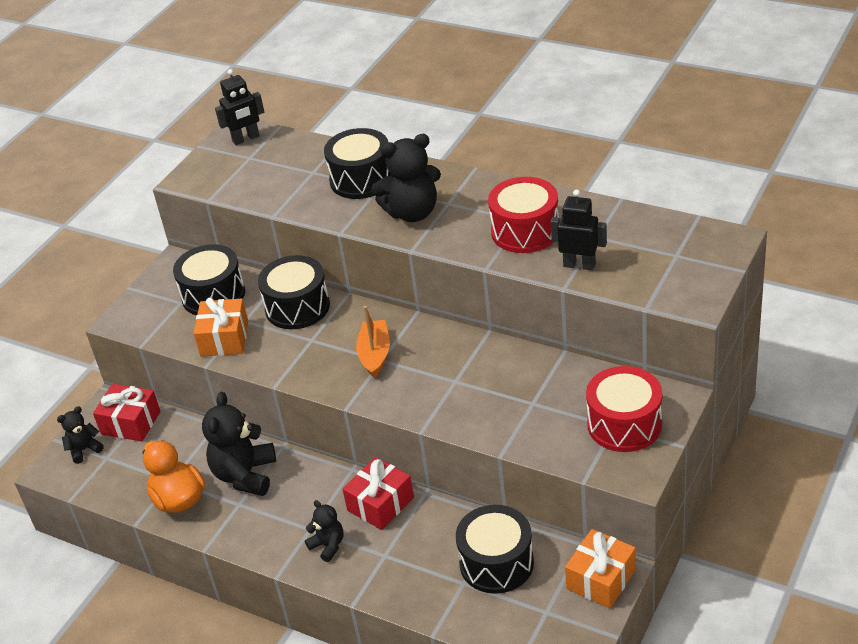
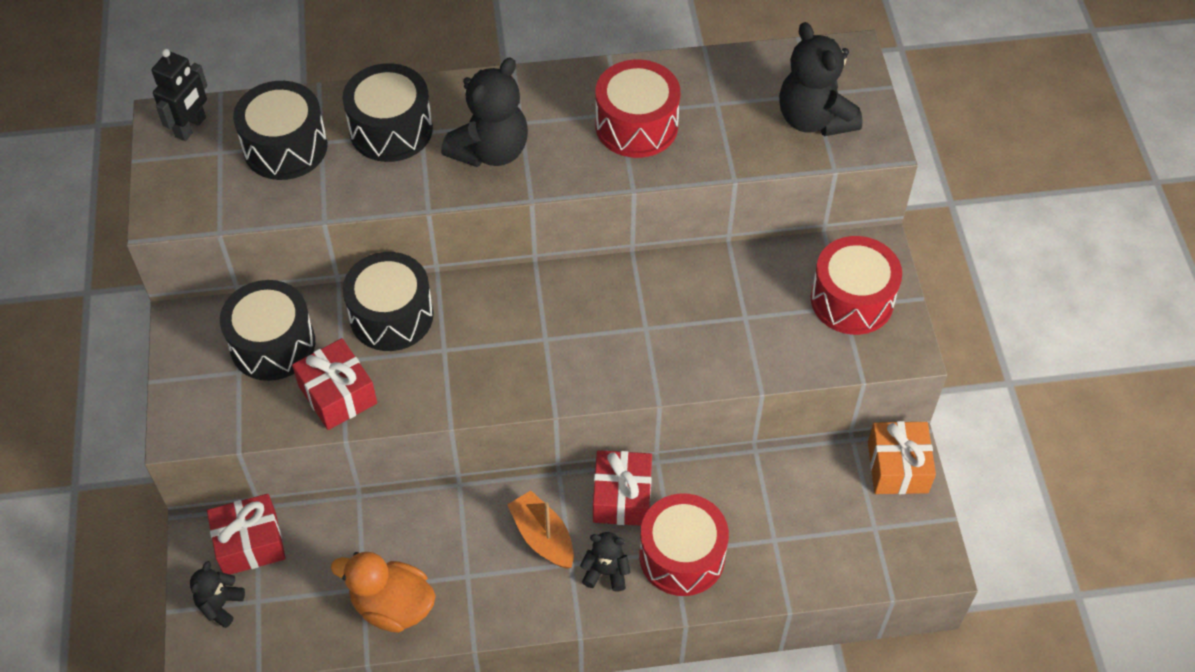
camera: 40 degrees left, 15 degrees up
orange gift [194,297,248,357] -> red gift [292,338,377,430]
black teddy bear [202,392,276,496] -> black teddy bear moved to [779,22,863,136]
orange boat [356,306,390,378] -> orange boat moved to [507,490,574,569]
black drum [456,505,534,594] -> black drum moved to [233,81,328,180]
black robot [550,189,607,271] -> none
none -> red drum [639,493,729,596]

